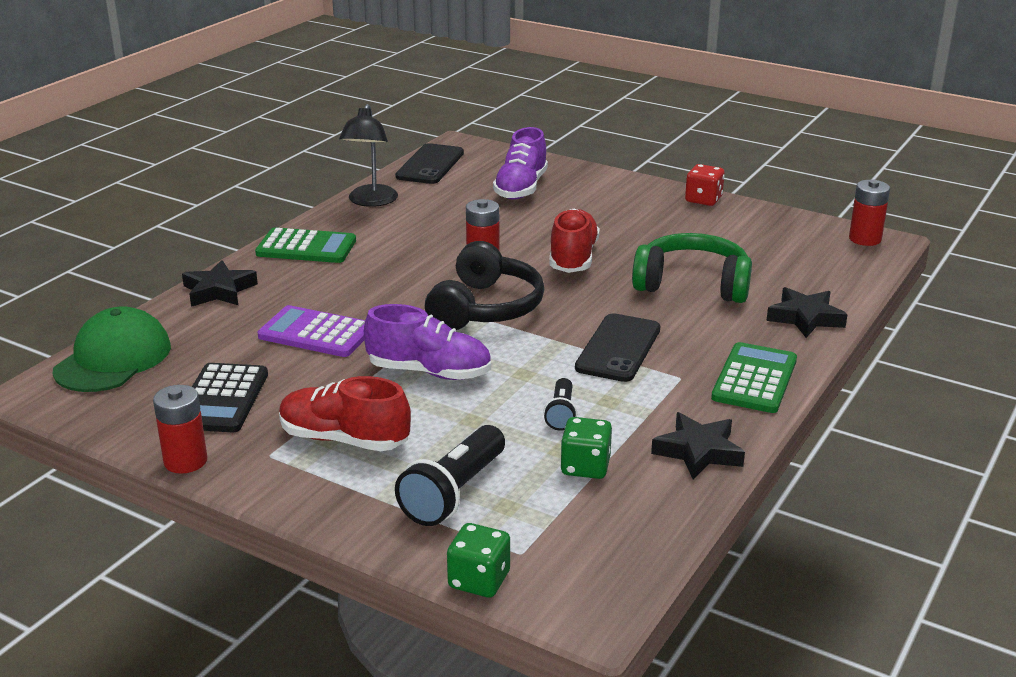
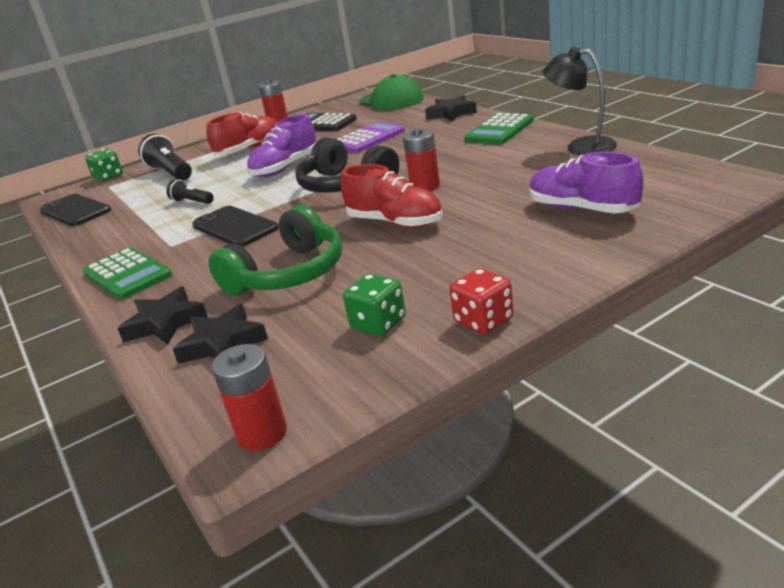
camera: 120 degrees right, 0 degrees up
black phone [395,143,464,184] -> black phone moved to [39,194,111,226]
green dice [560,417,612,479] -> green dice moved to [343,274,406,336]
black star [651,412,745,479] -> black star moved to [173,304,268,364]

